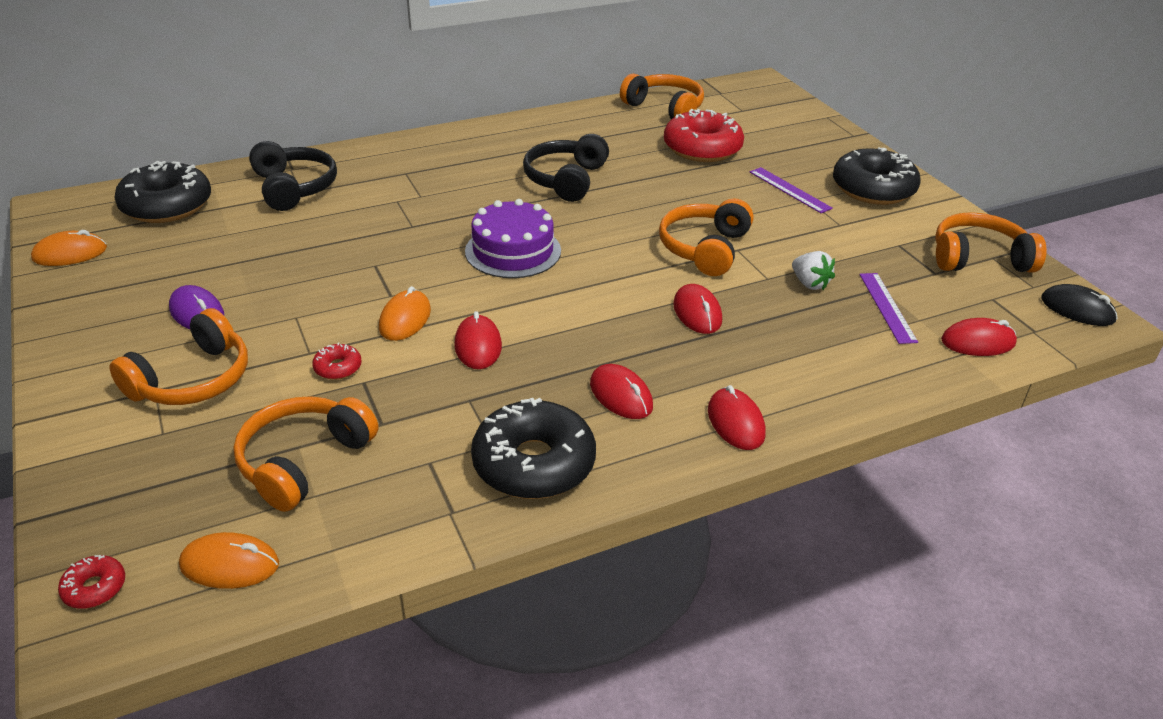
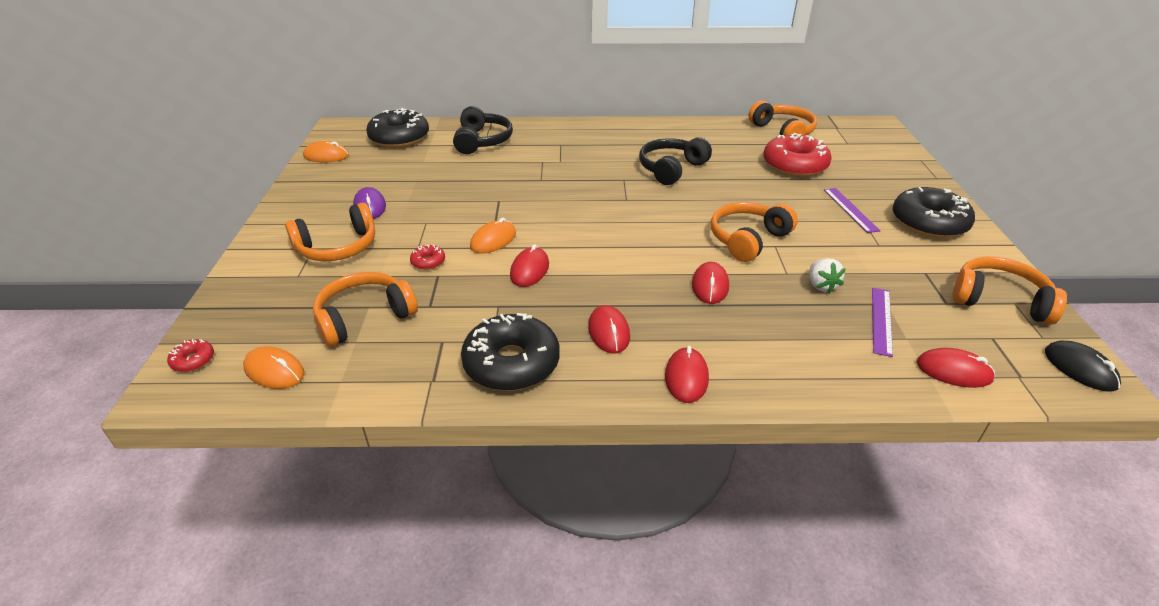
camera: 25 degrees right, 0 degrees up
purple cake [465,199,561,278] -> none

